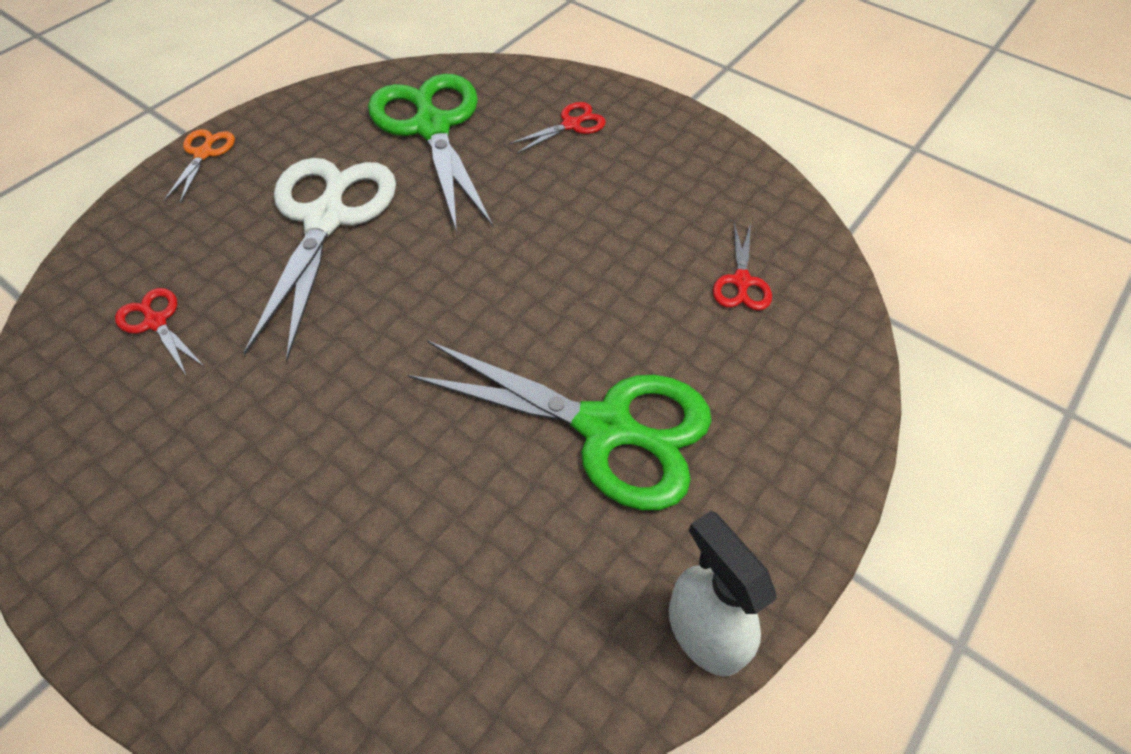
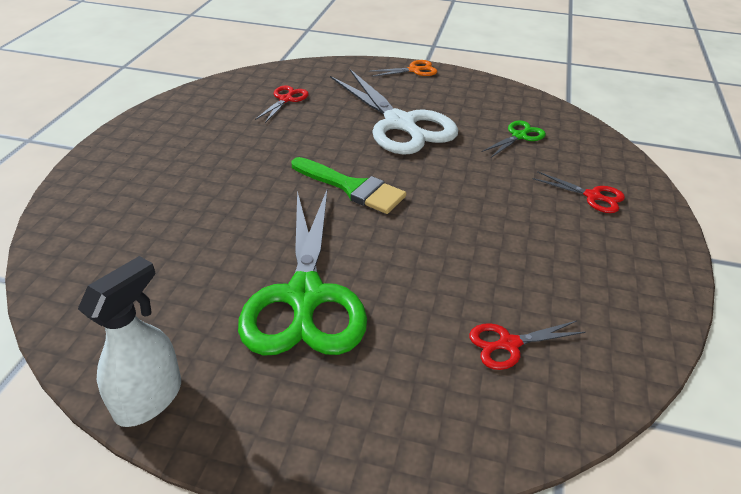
camera: 65 degrees right, 15 degrees down
white scissors [244,158,396,360] -> white scissors turned 75 degrees clockwise [330,69,458,155]
green scissors [368,74,494,232] -> green scissors [481,121,546,157], size x0.44
none -> green brush [292,157,406,214]

